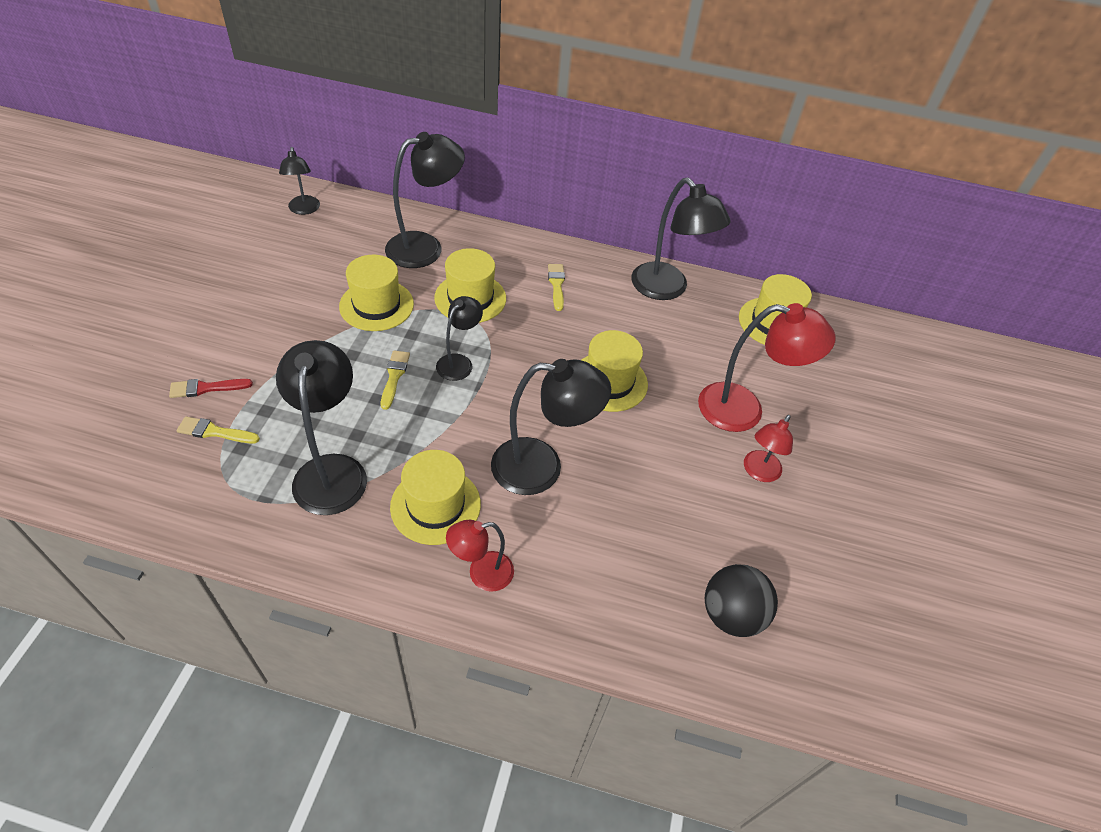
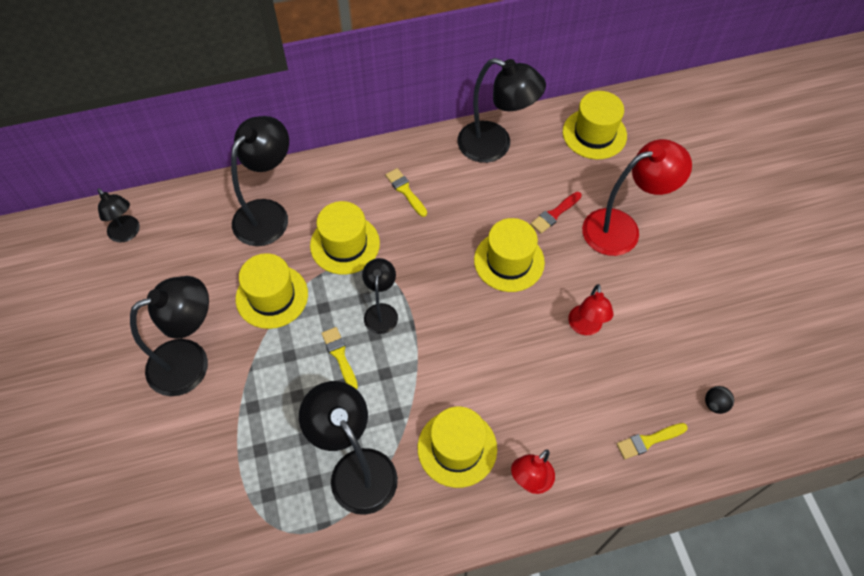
camera: 25 degrees left, 10 degrees up
red brush [169,379,253,398] -> red brush moved to [531,192,582,233]
yellow brush [177,416,260,443] -> yellow brush moved to [617,423,688,459]
black lamp [491,359,611,495] -> black lamp moved to [130,276,209,396]
black ball [705,564,778,637] -> black ball [705,386,734,414], size x0.49
red lamp [744,415,793,482] -> red lamp moved to [568,284,614,335]

